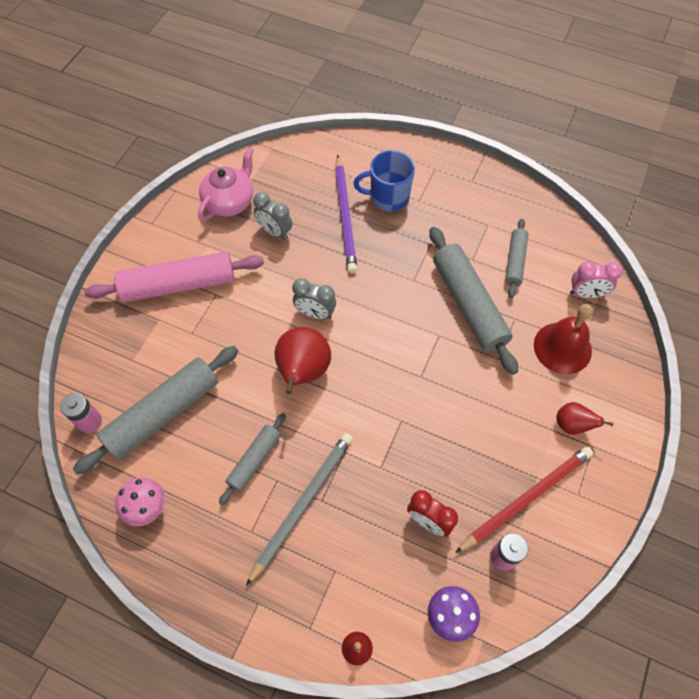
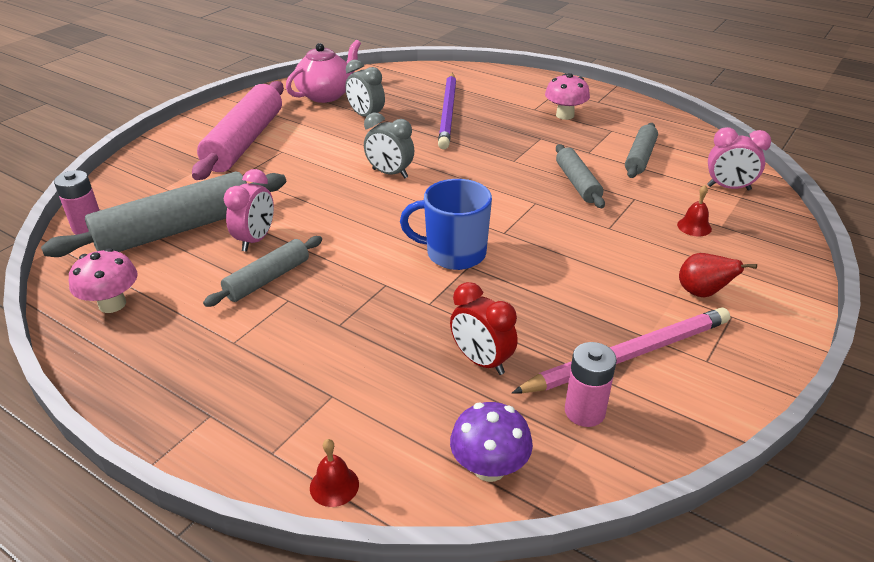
camera: 10 degrees right, 25 degrees down
pink rolling pin [84,252,264,303] -> pink rolling pin turned 75 degrees counterclockwise [192,81,284,180]
grey pencil [246,433,353,586] -> none
red pear [274,327,331,394] -> none
blue mug [353,150,415,211] -> blue mug moved to [400,179,492,270]
grey rolling pin [429,227,518,375] -> grey rolling pin [556,144,605,208], size x0.55
red pencil [455,447,593,553] -> pink pencil [512,307,730,394]
red bell [534,304,593,374] -> red bell [677,185,712,236], size x0.44
none -> pink clock [224,169,274,252]
none -> pink mushroom [545,73,590,120]

